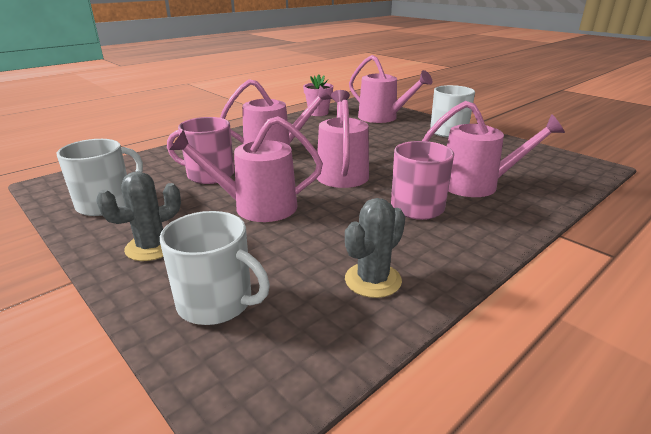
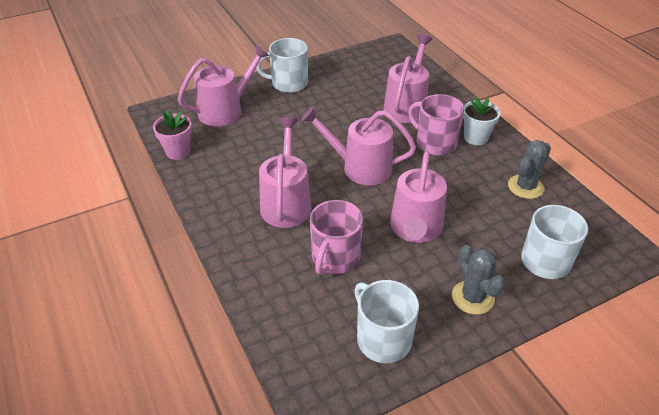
camera: 75 degrees left, 15 degrees up
grey cactus [345,198,405,298] -> grey cactus turned 75 degrees clockwise [508,140,551,199]
none -> white flower pot [463,97,501,145]

